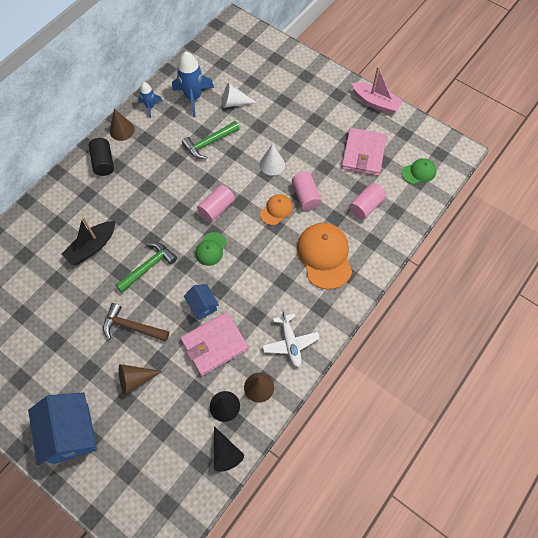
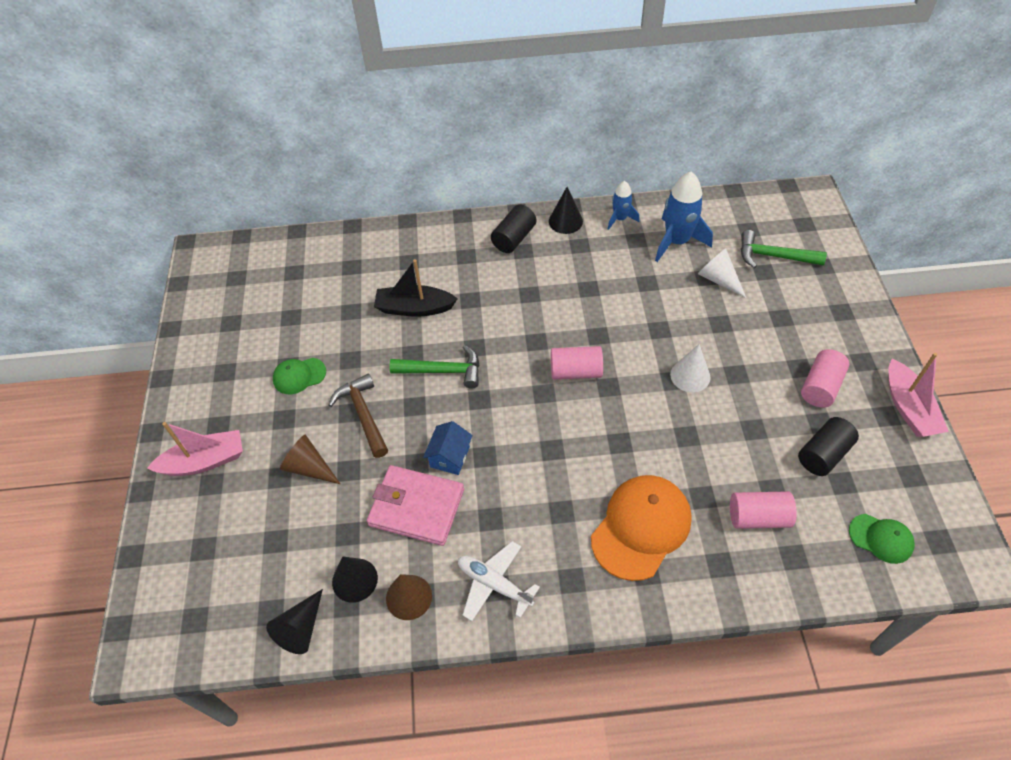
camera: 50 degrees right, 10 degrees down
blue house [28,392,97,466] -> pink boat [147,422,243,476]
brown cone [110,109,135,141] -> black cone [549,187,583,234]
green hammer [182,121,240,159] -> green hammer moved to [741,230,827,268]
green cap [195,232,227,266] -> green cap moved to [273,358,326,394]
orange cap [260,194,293,225] -> none
white plane [262,310,320,367] -> white plane turned 90 degrees clockwise [458,541,540,621]
pink cylinder [292,172,322,211] -> pink cylinder moved to [801,349,849,407]
pink wallet [341,128,387,176] -> black cylinder [798,417,859,476]

